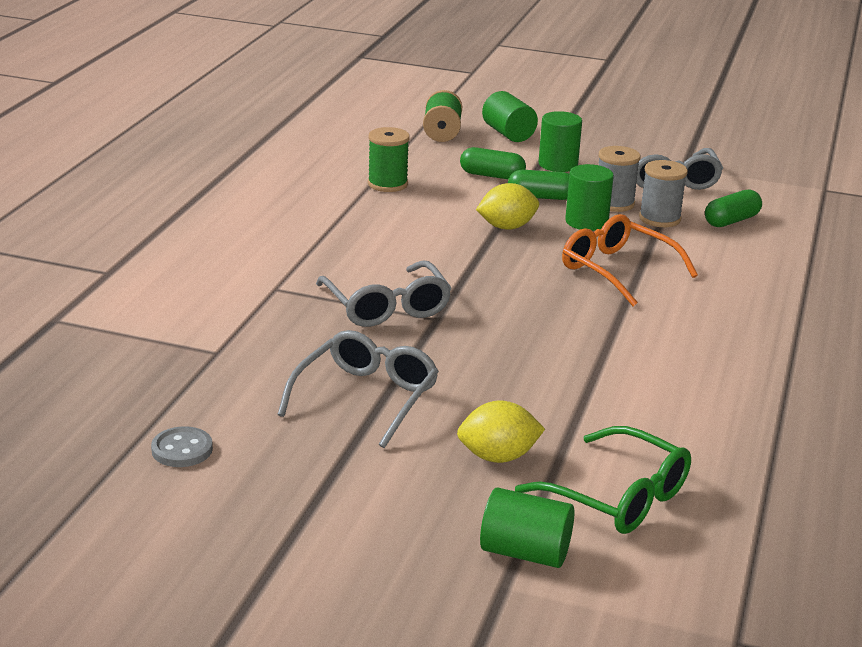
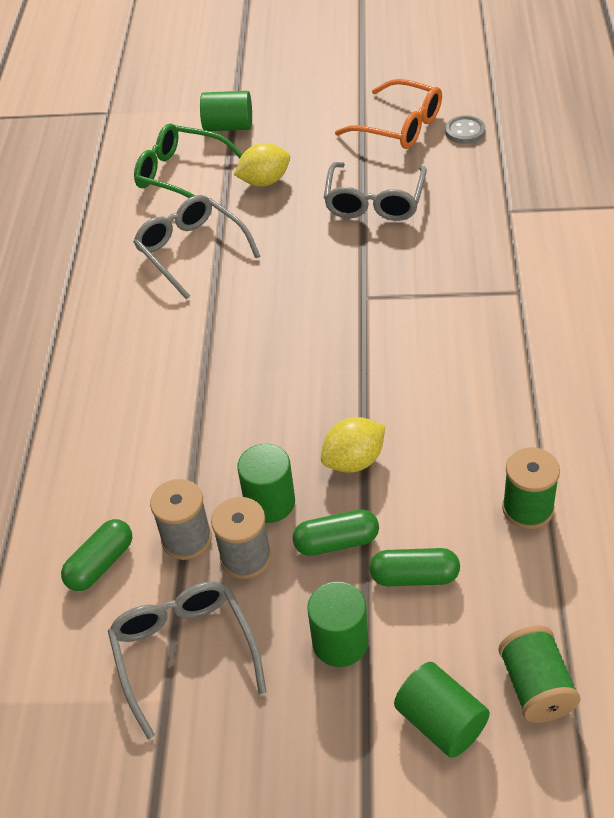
camera: 170 degrees right, 20 degrees up
grey glasses [316,261,452,327] -> grey glasses moved to [133,195,260,299]
orange glasses [562,214,698,306] -> orange glasses moved to [335,79,442,149]

